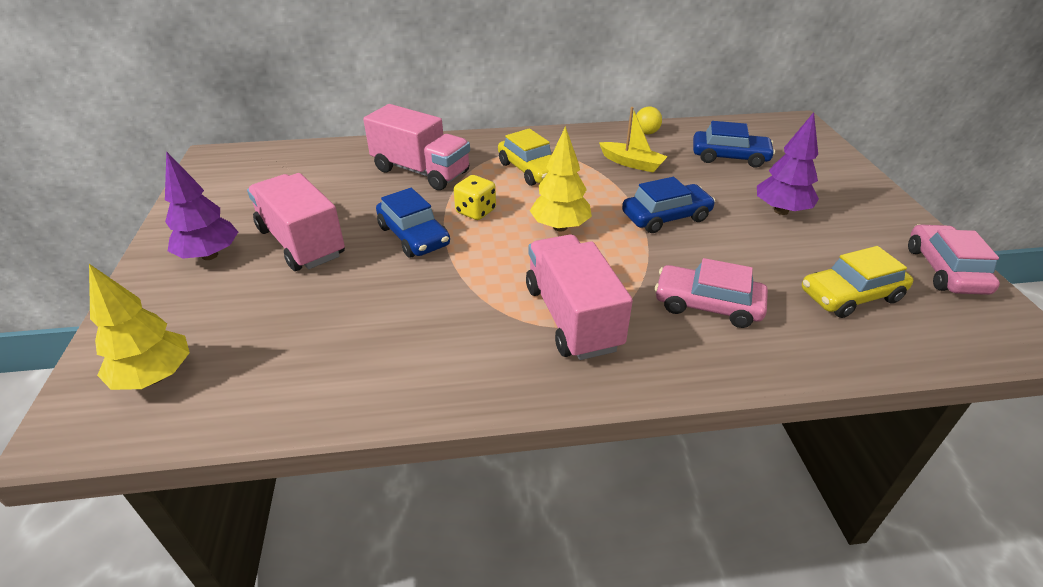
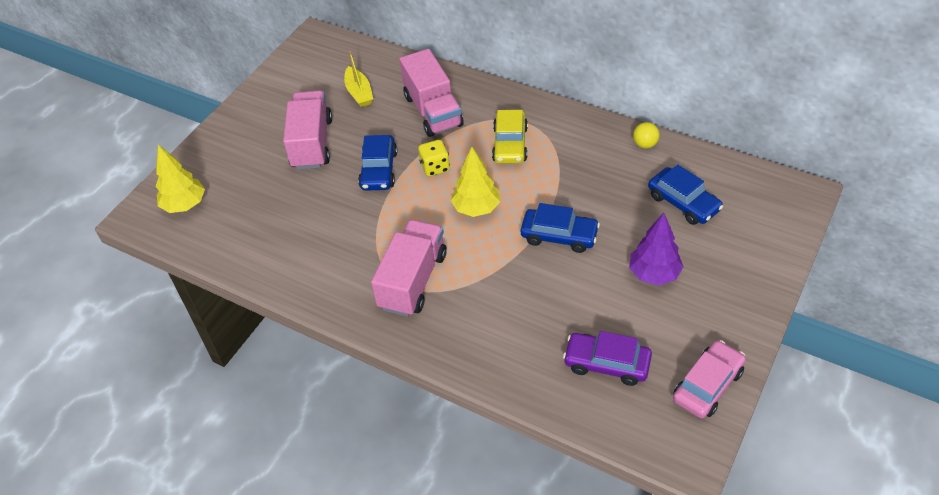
camera: 40 degrees right, 10 degrees up
purple tree [165,151,238,260] -> none
yellow boat [599,107,668,172] -> yellow boat moved to [344,51,373,107]
pink car [655,258,768,328] -> none
yellow car [802,246,913,318] -> purple car [563,331,652,386]

